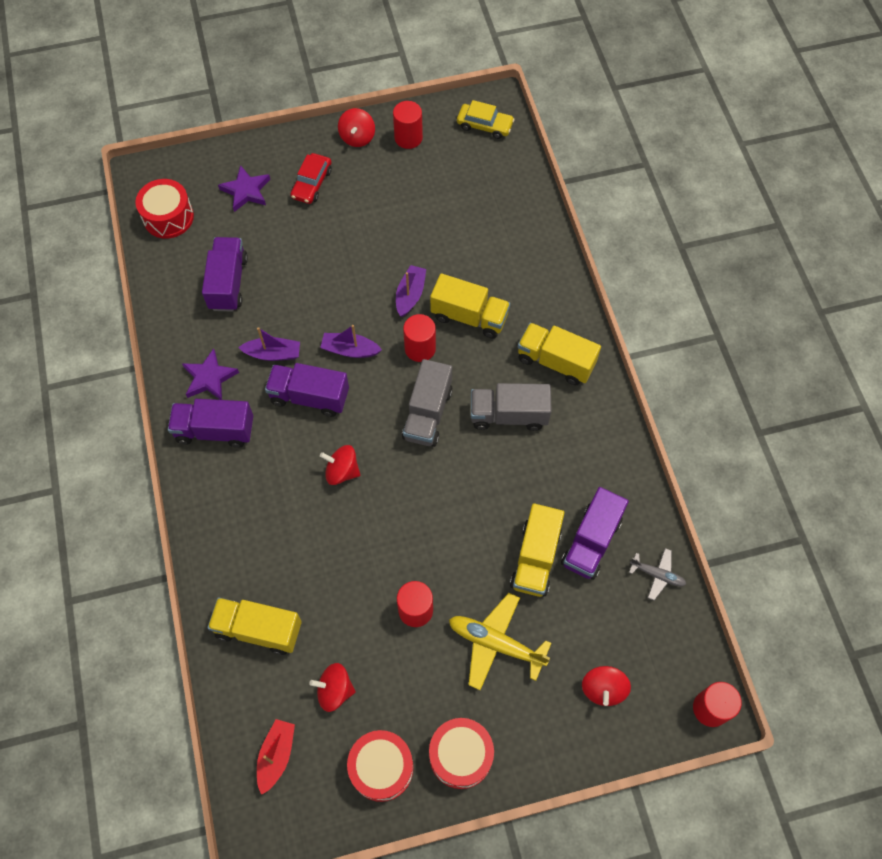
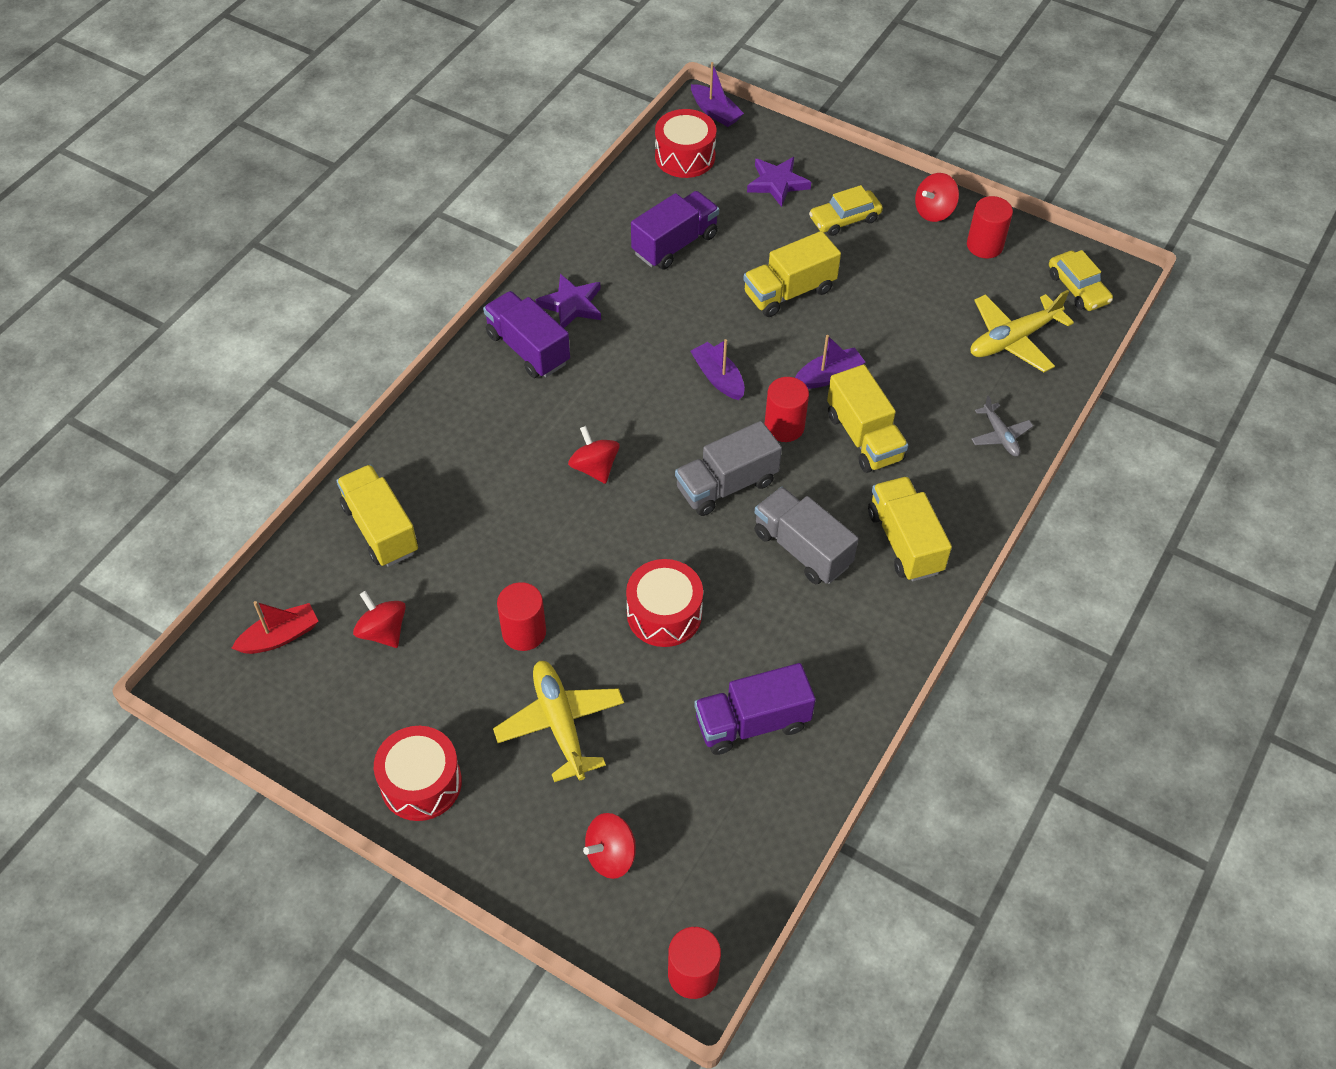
camera: 45 degrees right, 10 degrees down
purple boat [238,327,300,361] -> purple boat moved to [691,62,744,127]
purple truck [265,363,349,417] -> none
red car [290,153,332,204] -> yellow car [809,185,883,236]
red drum [347,730,414,802] -> red drum moved to [626,559,703,647]
yellow truck [510,503,564,597] -> yellow truck moved to [743,231,841,317]
grey plane [629,548,686,600] -> grey plane moved to [971,396,1033,456]
none -> yellow plane [970,290,1074,372]

